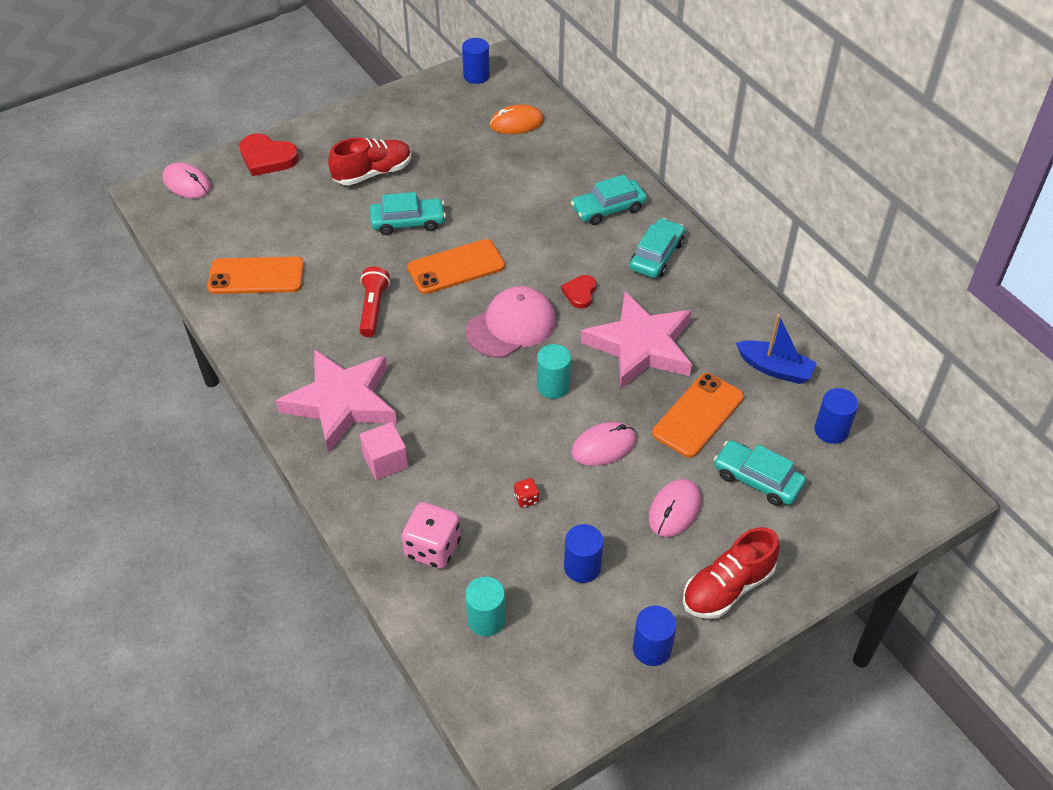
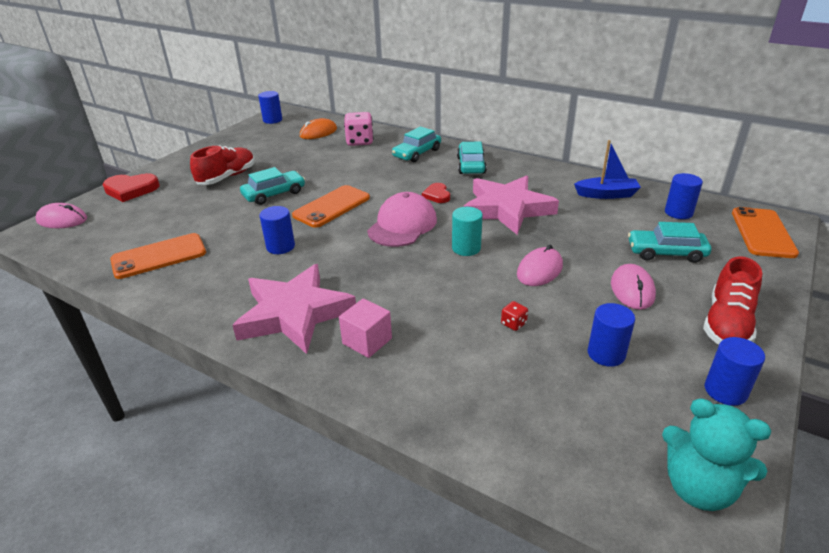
camera: 25 degrees left, 15 degrees down
red flashlight [359,266,390,337] -> blue cylinder [259,206,295,254]
pink dice [402,502,461,569] -> pink dice moved to [344,112,374,146]
turquoise cylinder [465,577,506,636] -> none
orange phone [652,373,744,458] -> orange phone moved to [732,207,799,258]
none -> turquoise teddy bear [662,398,771,511]

